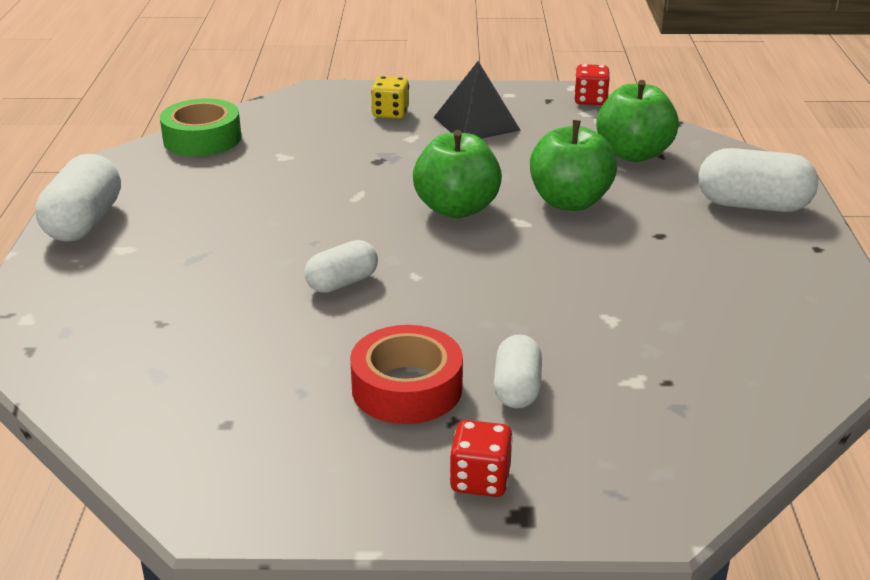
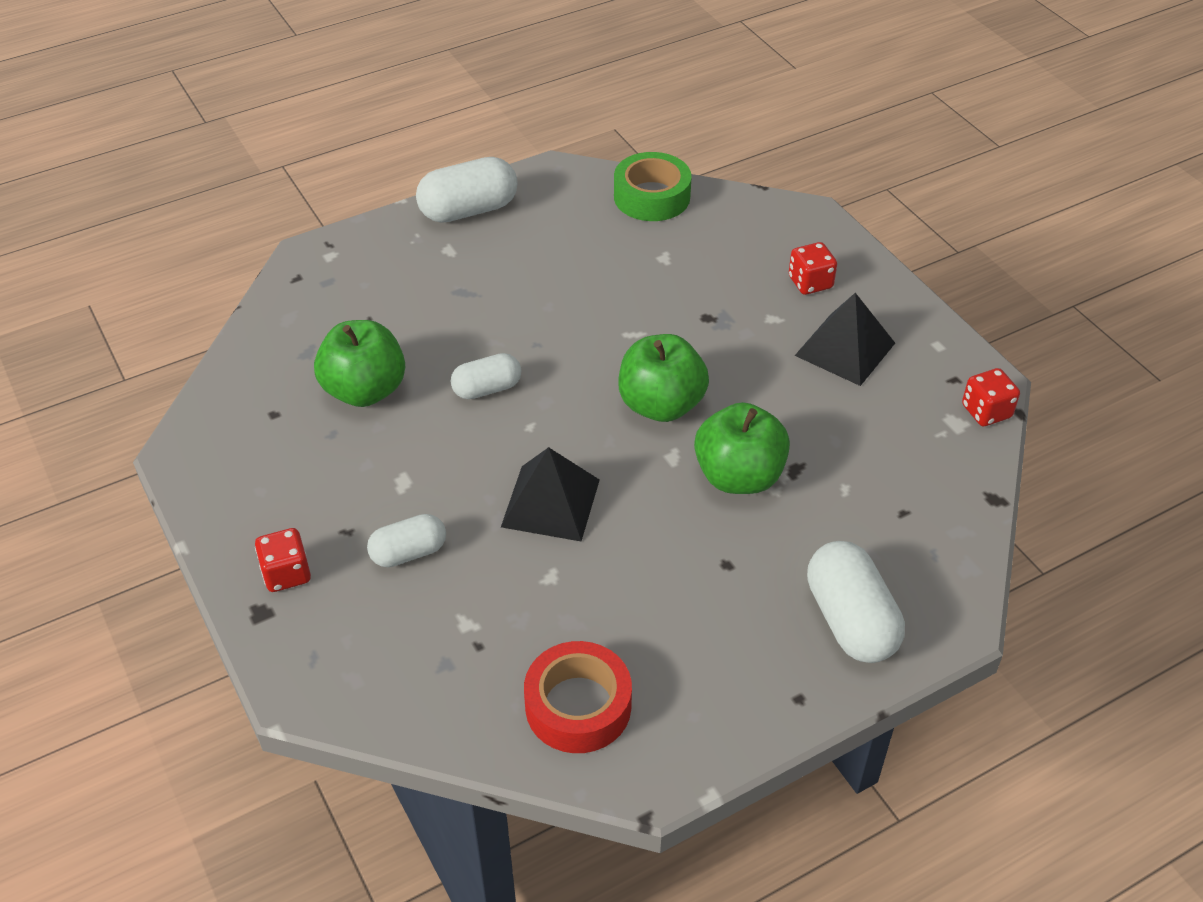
camera: 60 degrees right, 15 degrees up
white capsule [304,240,378,293] -> white capsule turned 45 degrees counterclockwise [450,353,521,399]
red tape [350,325,463,424] -> red tape moved to [524,641,632,753]
yellow dice [371,76,409,119] -> red dice [789,242,837,295]
green apple [596,80,679,162] -> green apple moved to [314,320,405,407]
none -> black pyramid [501,447,600,541]

